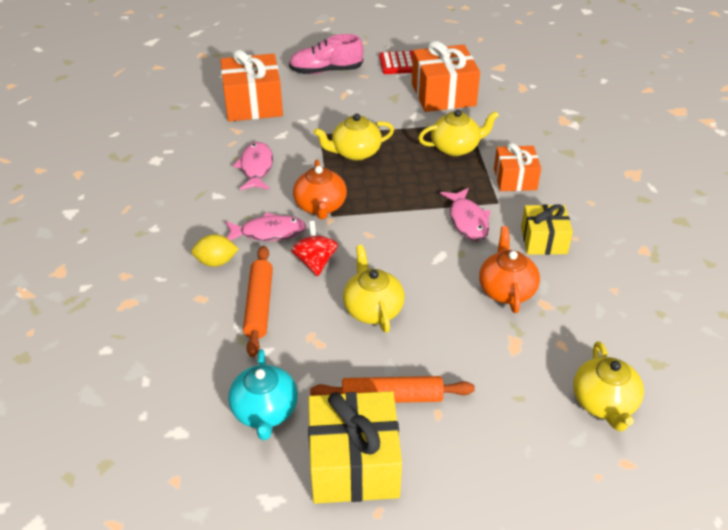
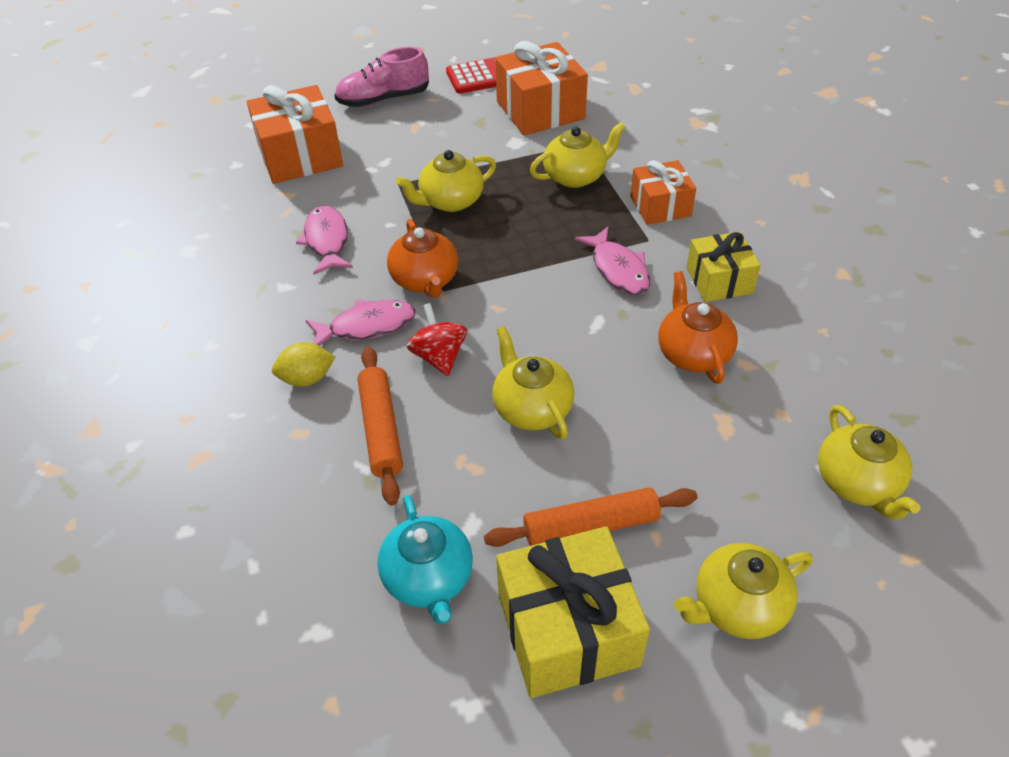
camera: 10 degrees left, 5 degrees up
none -> yellow teapot [674,543,813,639]

